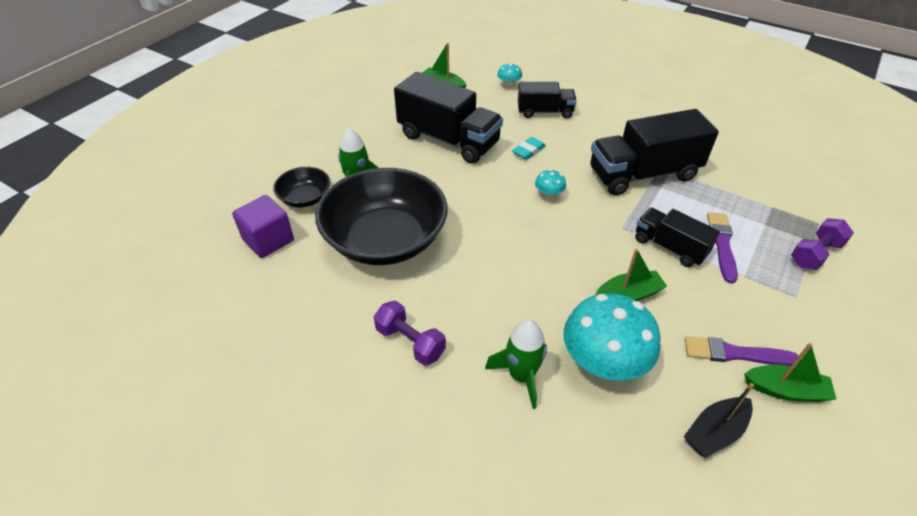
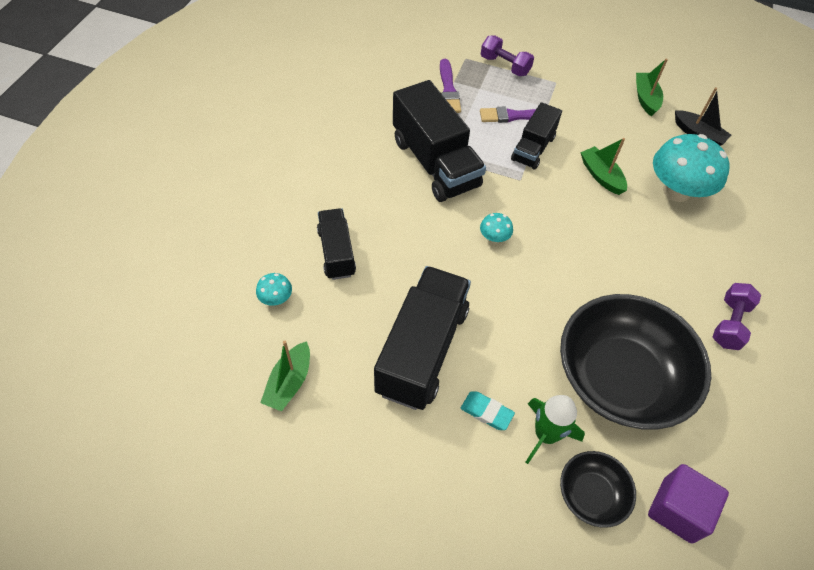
camera: 105 degrees left, 10 degrees up
green rocket [485,319,547,409] -> none
turquoise eraser [512,137,546,160] -> turquoise eraser moved to [461,391,515,430]
purple brush [684,336,801,366] -> purple brush moved to [440,59,461,113]

